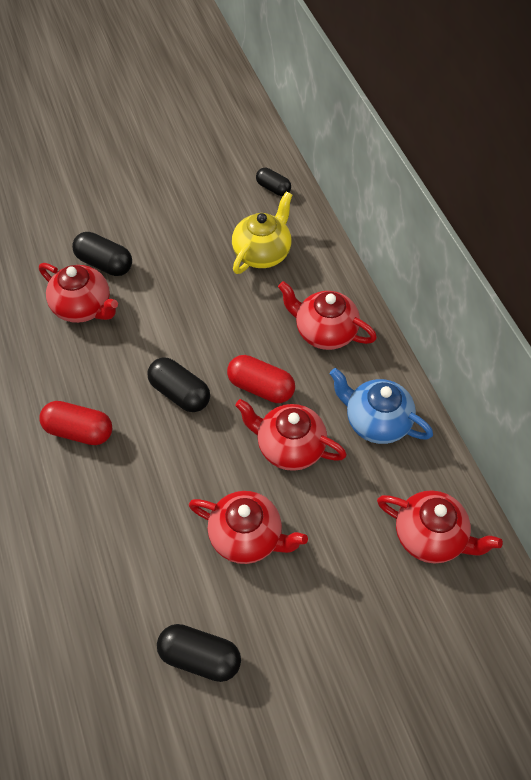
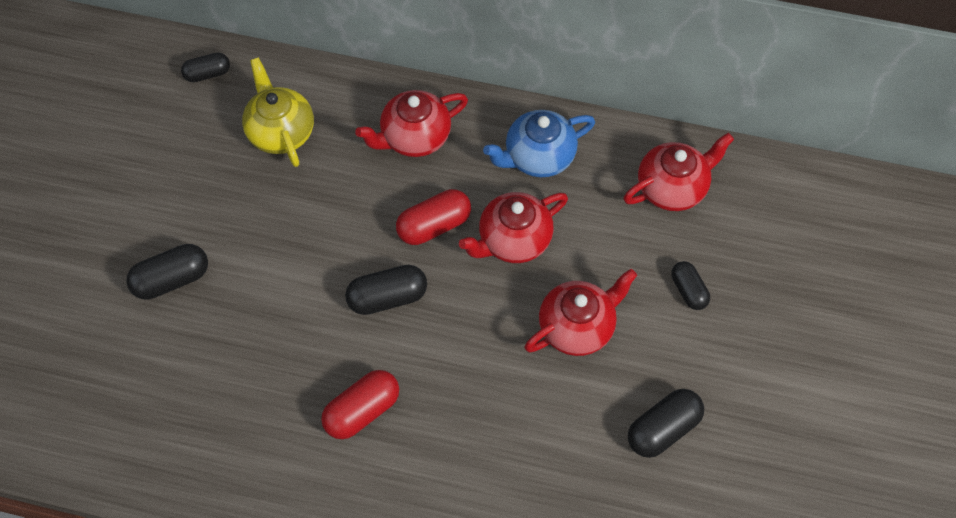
camera: 55 degrees left, 5 degrees up
red teapot [39,263,118,323] -> none
none -> black capsule [671,261,710,310]

